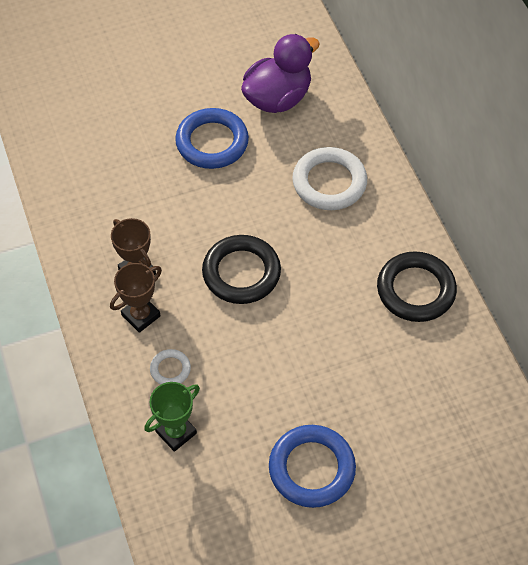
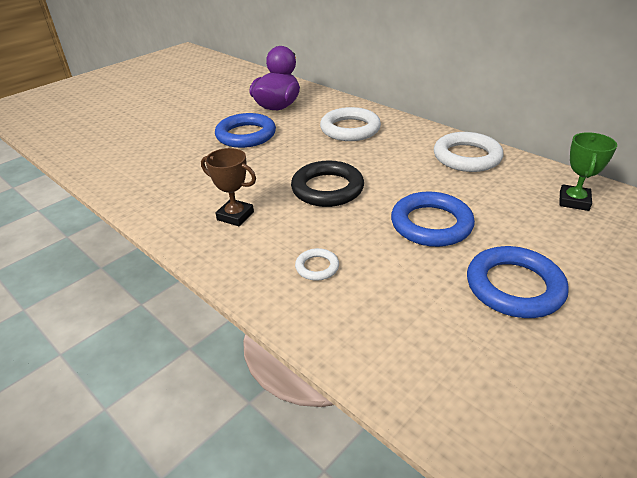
camera: 25 degrees left, 20 degrees down
brown trophy [110,263,162,333] -> none
green trophy [144,382,200,452] -> green trophy moved to [560,132,617,211]
black ring [377,251,457,322] -> white ring [434,132,504,172]
none -> blue ring [391,192,475,247]

